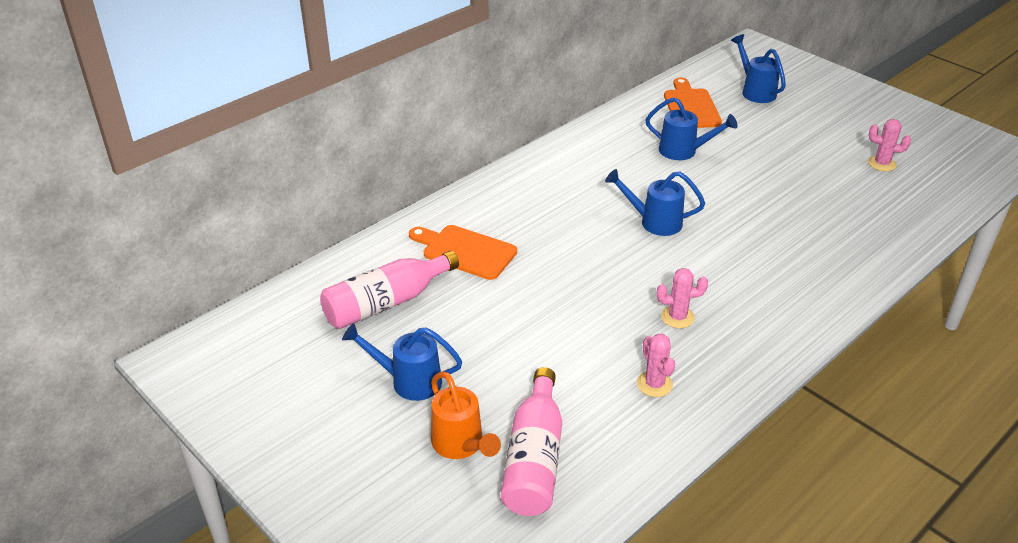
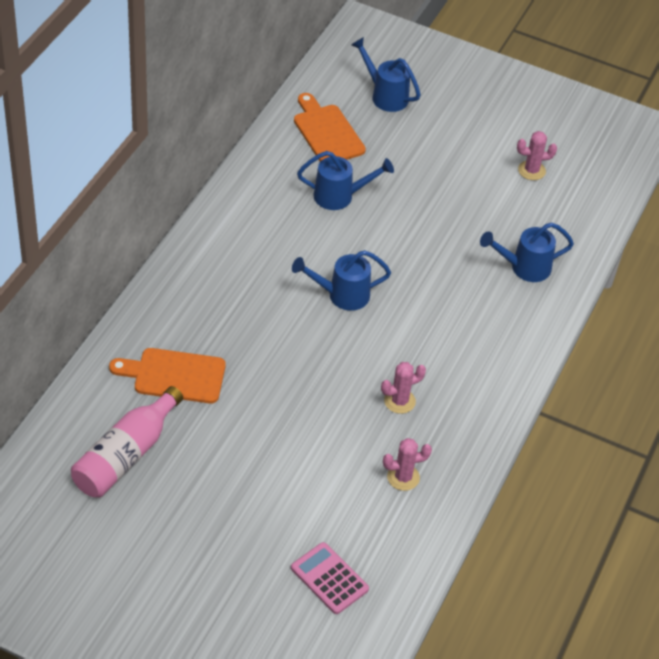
camera: 25 degrees left, 10 degrees up
blue watering can [342,323,462,401] -> blue watering can moved to [480,222,574,282]
orange watering can [431,371,501,459] -> none
pink bottle [501,367,562,516] -> pink calculator [291,542,369,614]
pink cactus [637,334,675,397] -> pink cactus turned 60 degrees counterclockwise [383,438,432,491]

